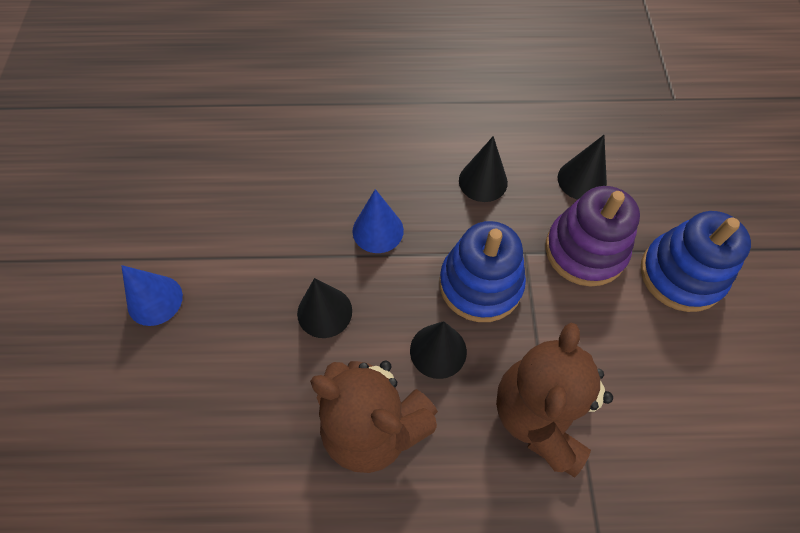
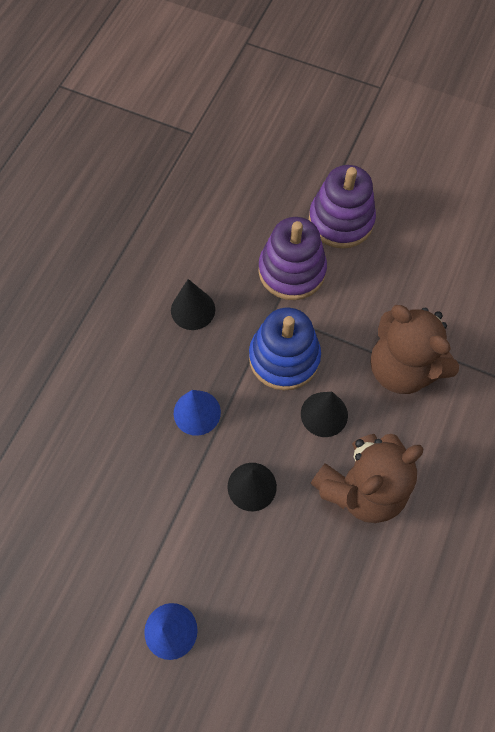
camera: 65 degrees left, 5 degrees up
black cone [558,135,607,200] -> none
blue stacking toy [641,211,751,312] -> purple stacking toy [309,165,376,248]

